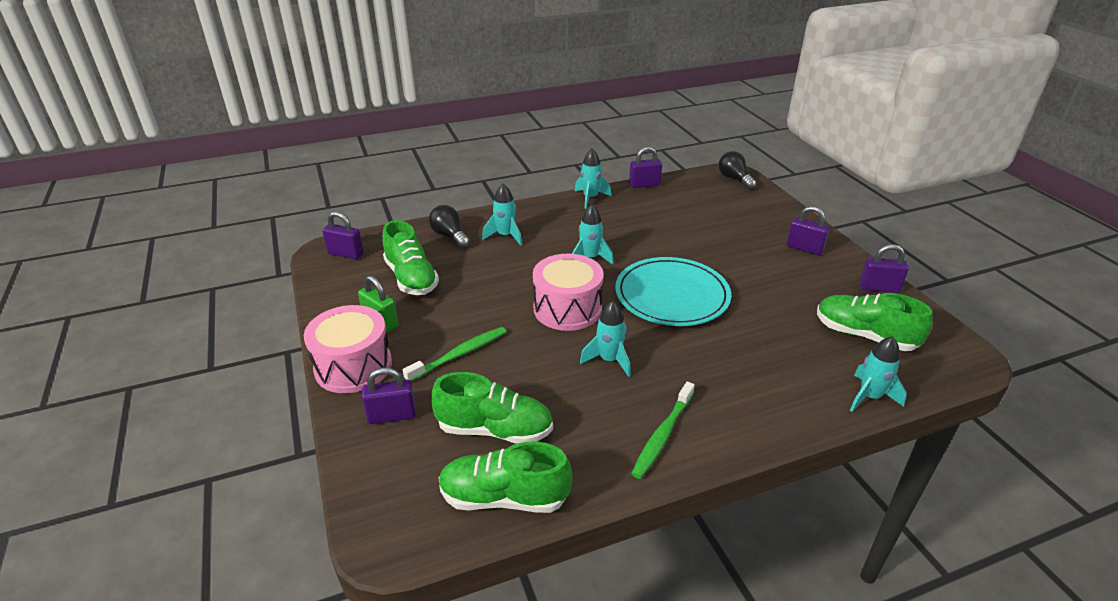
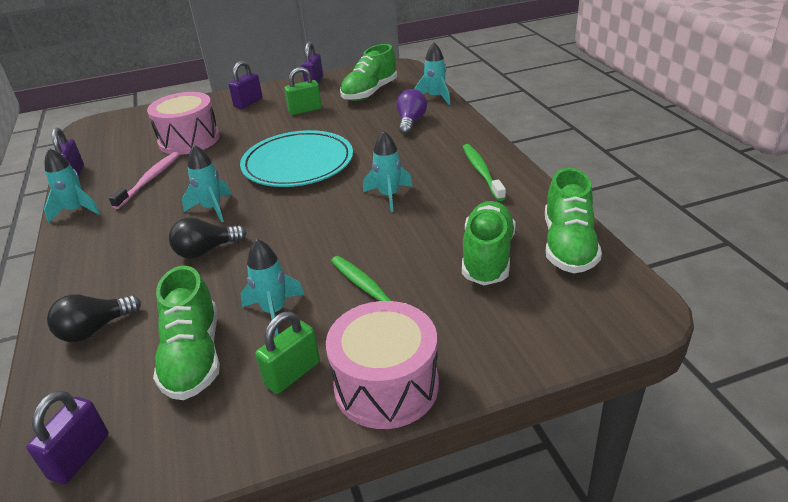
camera: 85 degrees left, 0 degrees up
purple padlock [362,367,416,424] -> none
green shoe [383,220,439,295] -> green shoe turned 105 degrees clockwise [153,266,220,400]
turquoise rocket [482,183,522,246] -> turquoise rocket moved to [240,239,304,336]
pink drum [533,254,604,331] -> pink drum moved to [147,92,220,155]
green toothbrush [631,382,695,479] -> green toothbrush turned 135 degrees counterclockwise [463,144,506,201]
black light bulb [719,151,757,189] -> black light bulb moved to [169,217,247,259]
none -> pink toothbrush [109,152,180,209]
none -> green padlock [284,67,322,115]
none -> purple light bulb [396,89,427,135]

